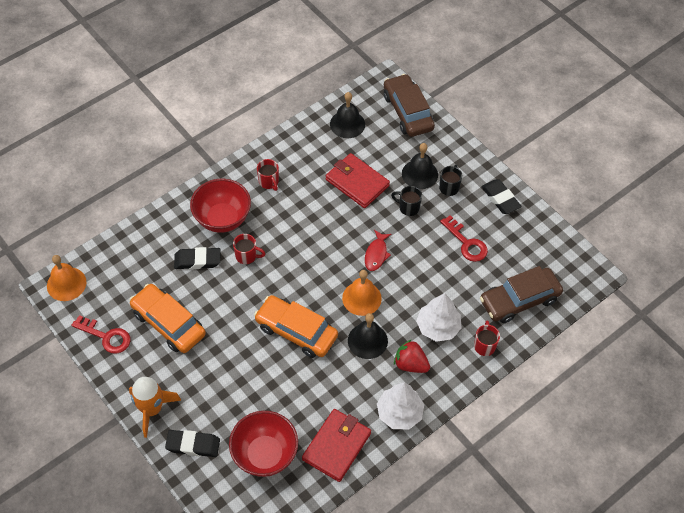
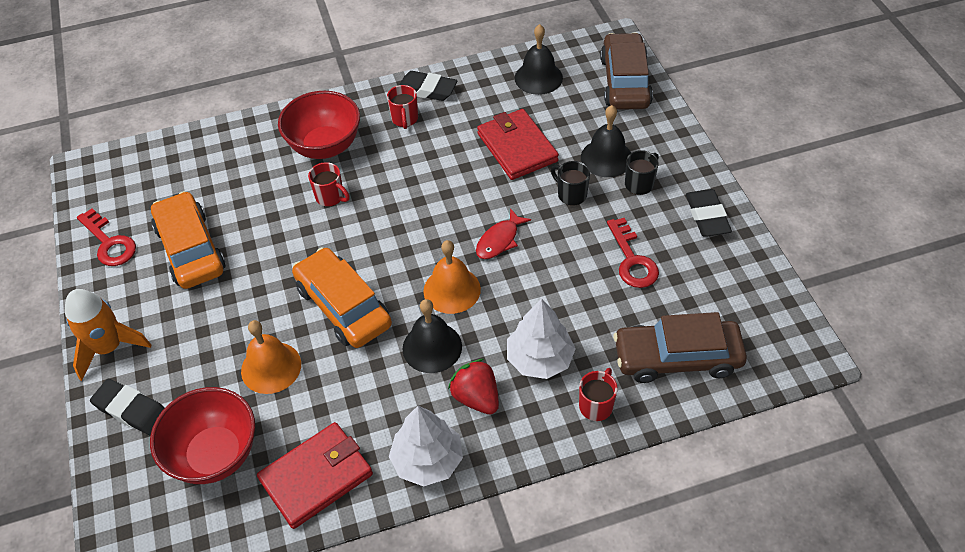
camera: 25 degrees right, 5 degrees down
orange bell [47,255,86,301] -> orange bell moved to [241,320,301,394]
black eraser [174,247,220,270] -> black eraser moved to [400,71,457,101]

